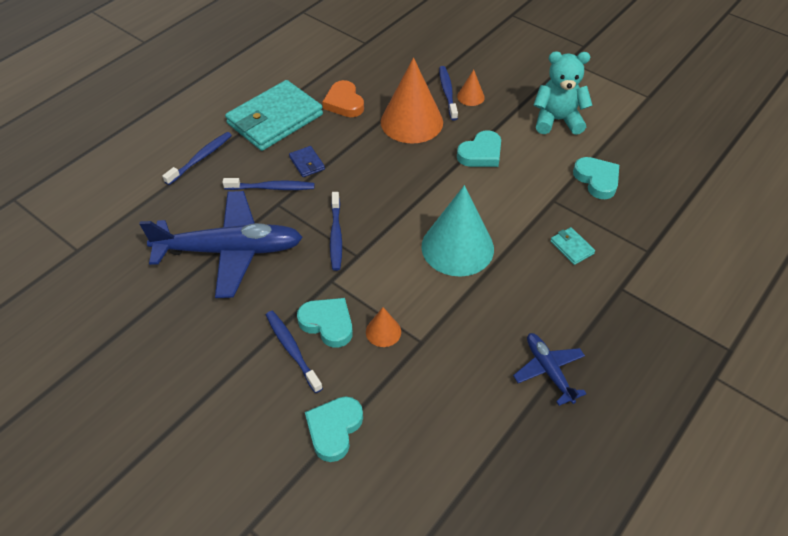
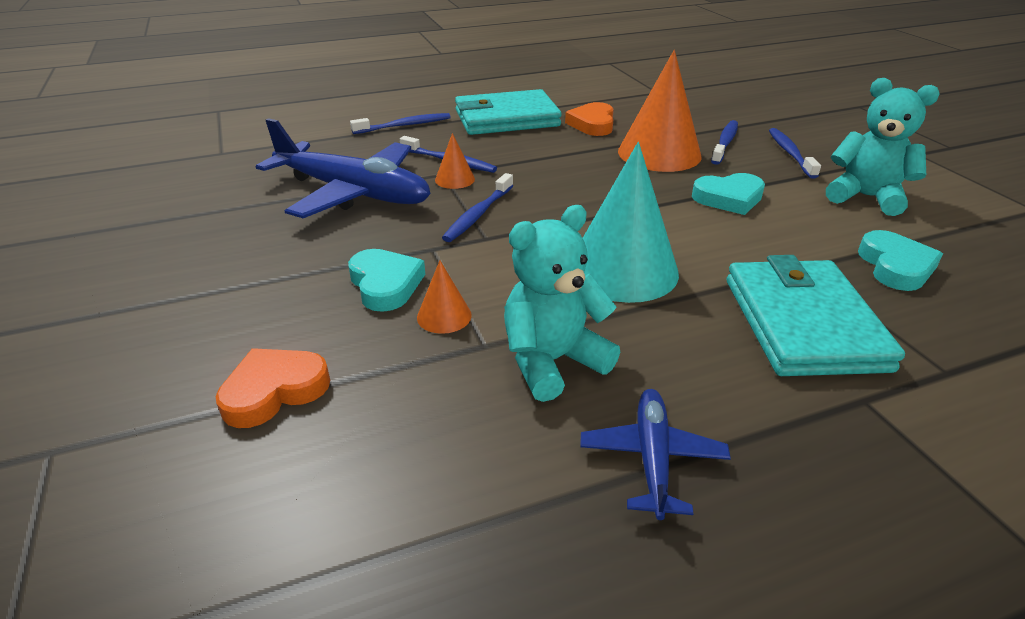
camera: 30 degrees right, 15 degrees down
blue toothbrush [266,311,323,393] -> blue toothbrush moved to [769,128,821,179]
blue wallet [289,146,325,177] -> none
turquoise heart [305,397,363,462] -> orange heart [215,348,330,428]
orange cone [457,70,485,106] -> orange cone moved to [435,133,475,189]
turquoise wallet [550,227,595,265] -> turquoise wallet [727,255,905,376], size x2.48
none -> turquoise teddy bear [504,205,620,402]

